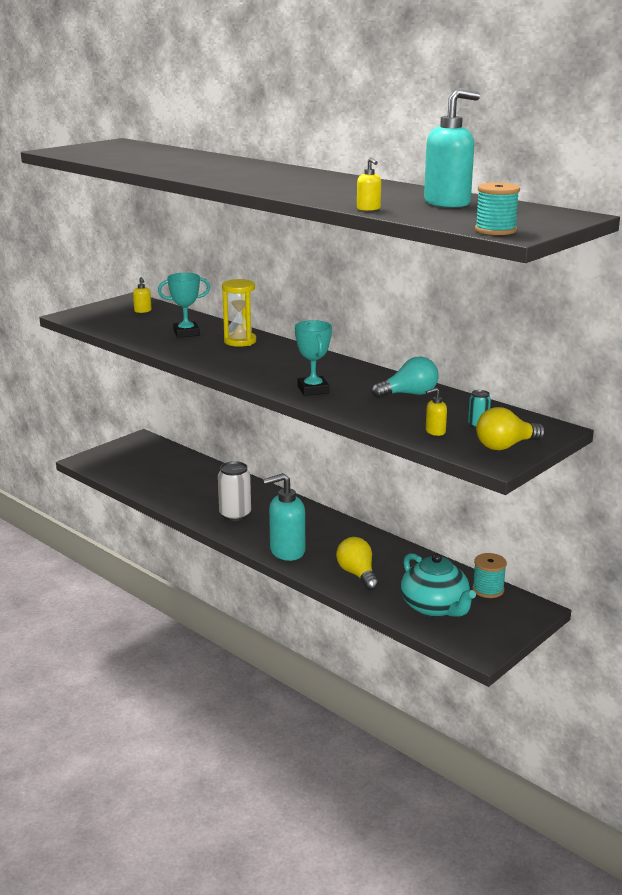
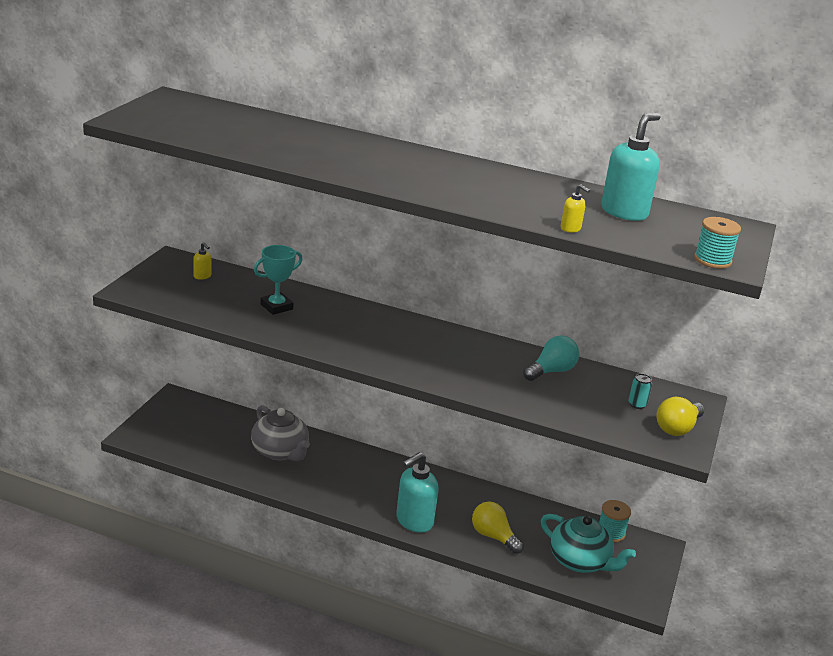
camera: 25 degrees left, 5 degrees up
white can [218,461,251,521] -> none
yellow hourglass [222,279,256,347] -> none
turquoise trophy [295,320,332,396] -> none
yellow soap dispenser [426,388,447,436] -> none
none -> grey teapot [251,405,310,461]

